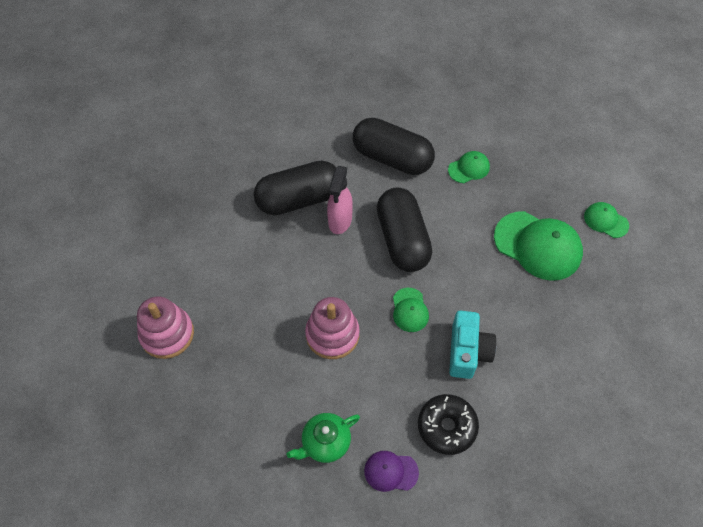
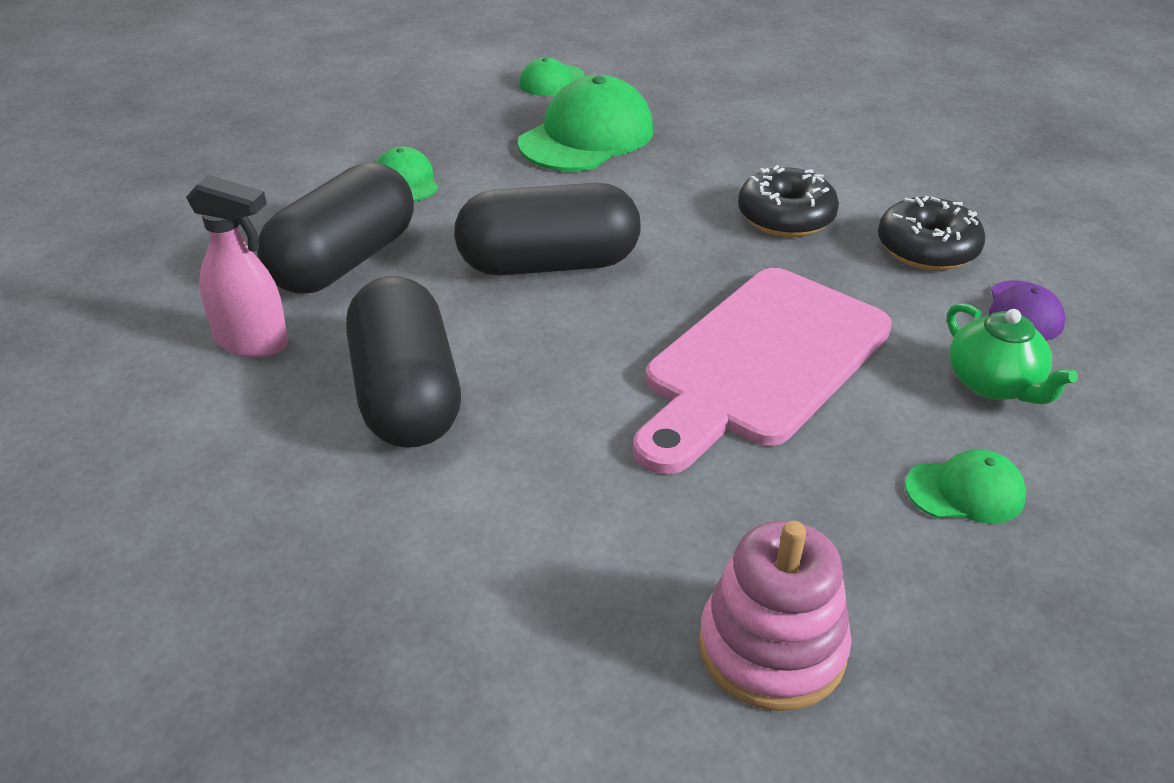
camera: 85 degrees left, 20 degrees down
pink stacking toy [305,297,360,359] -> pink cutting board [633,268,892,474]
pink spray bottle [327,166,353,234] -> pink spray bottle moved to [186,175,288,358]
green cap [393,288,429,332] -> green cap moved to [905,449,1026,524]
turquoise camera [449,311,496,379] -> black donut [738,165,839,237]

